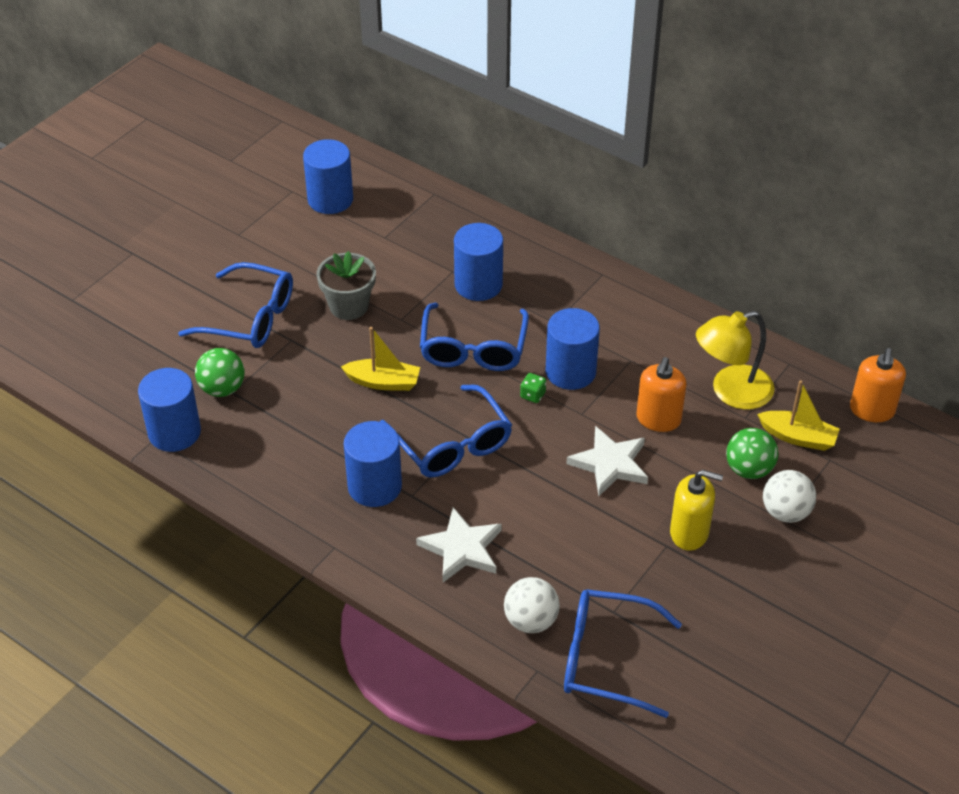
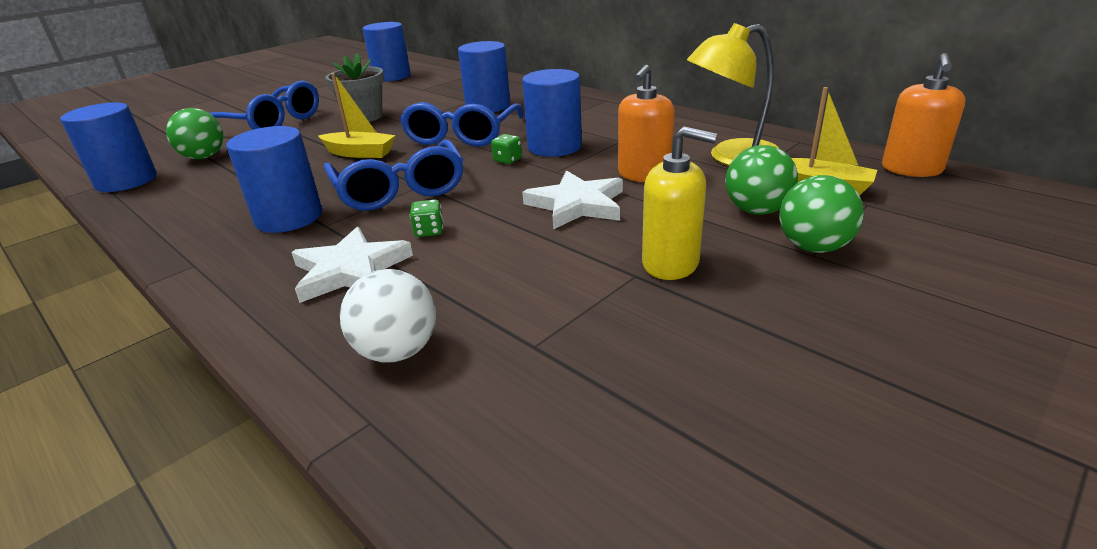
camera: 10 degrees right, 15 degrees down
blue glasses [564,589,682,718] -> none
white ball [763,470,816,523] -> green ball [779,175,864,253]
none -> green dice [410,200,443,237]

